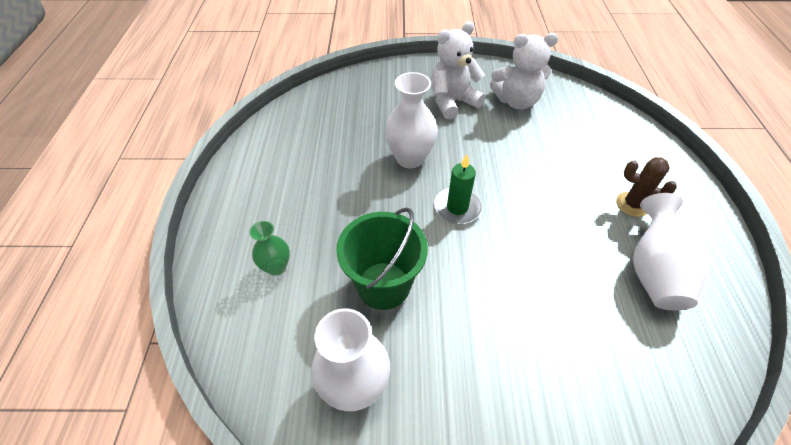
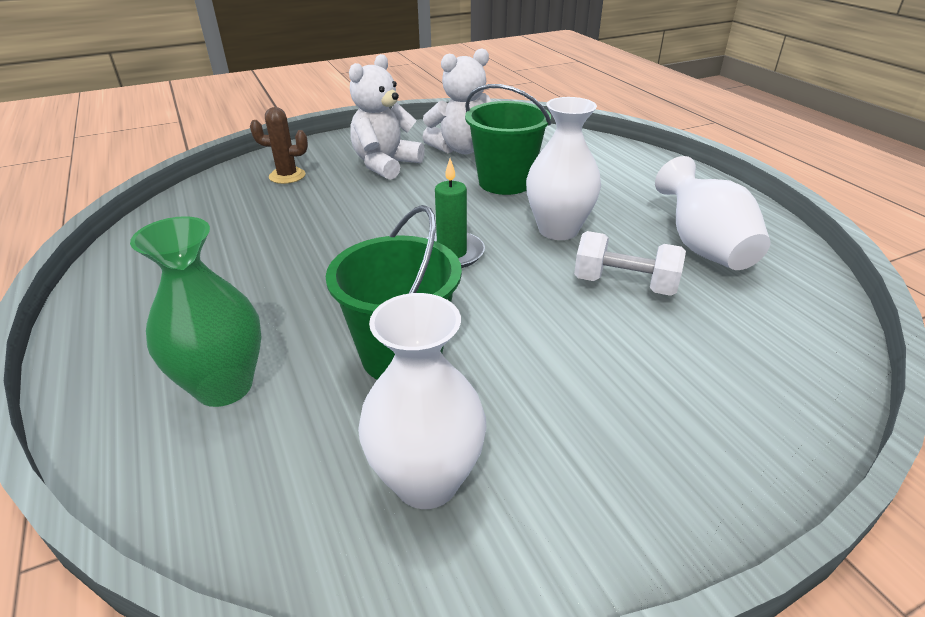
camera: 25 degrees left, 15 degrees down
green vase [249,221,290,276] -> green vase [130,216,262,407], size x1.72
white vase [385,72,438,169] -> white vase moved to [526,97,601,240]
brown cactus [616,157,677,217] -> brown cactus moved to [250,107,308,184]
none -> green bucket [465,84,551,195]
none -> white dumbbell [574,231,686,296]

